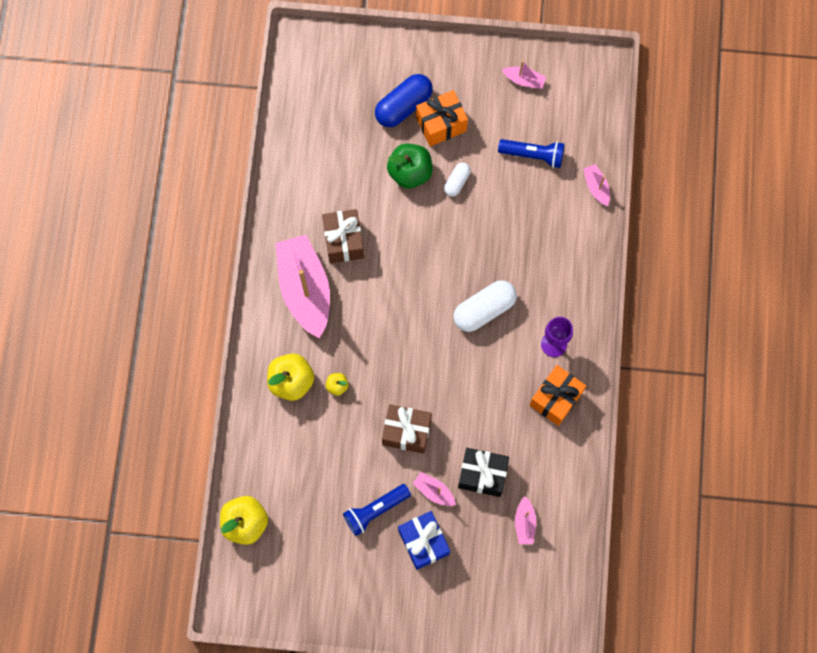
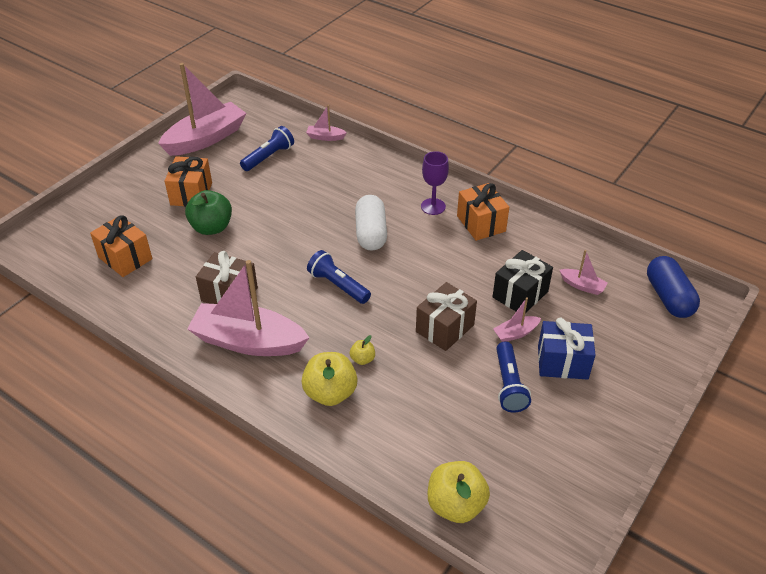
camera: 60 degrees left, 30 degrees down
blue capsule [375,74,433,127] -> blue capsule moved to [647,256,700,318]
white capsule [444,162,471,197] -> none
pink boat [502,60,546,89] -> pink boat [158,63,246,156], size x2.32
none -> orange gift [90,215,152,277]
none -> blue flashlight [307,250,371,304]

